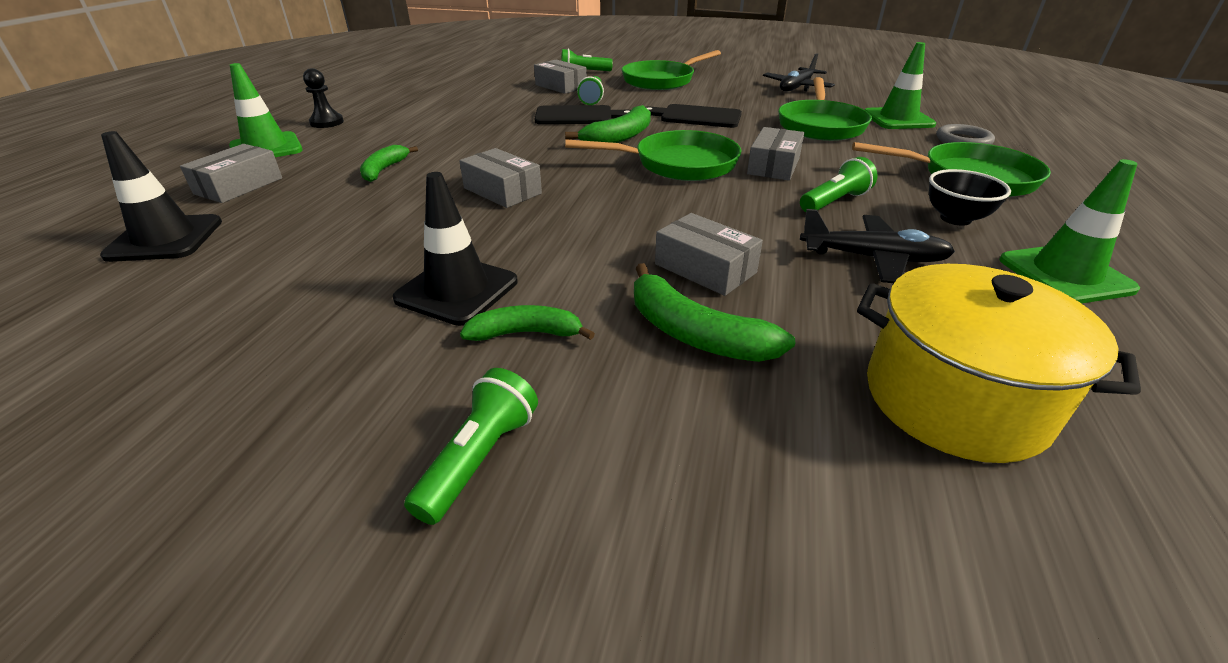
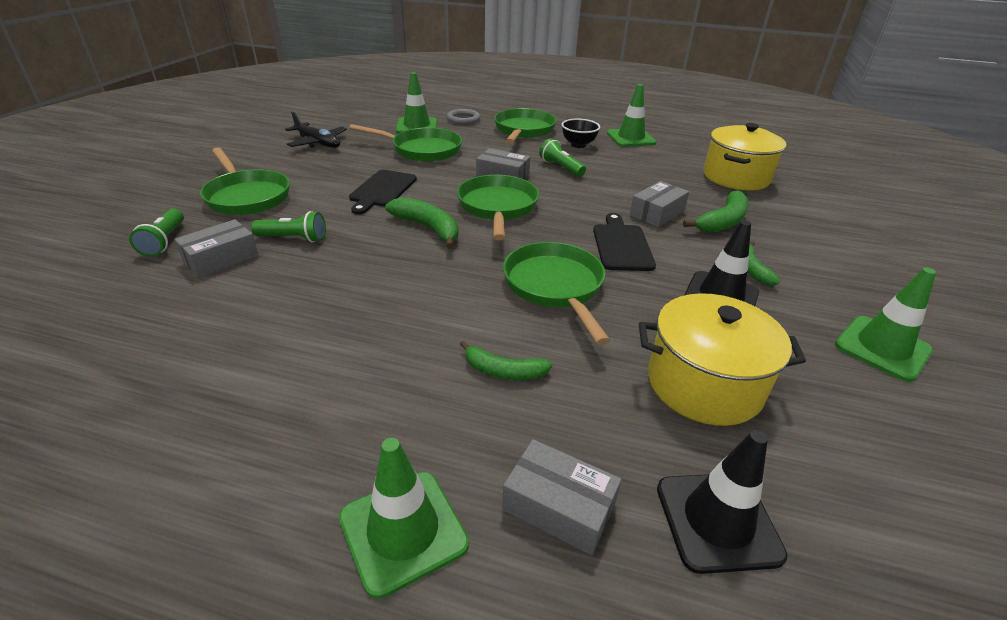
camera: 90 degrees left, 0 degrees up
black pawn [303,68,344,128] -> none
green flashlight [404,368,538,525] -> none
grey box [459,148,542,208] -> green pan [503,242,611,345]
black cutting board [535,105,631,124] -> black cutting board moved to [593,213,656,271]
black plane [800,209,955,283] -> none
none -> yellow pot [639,293,806,426]
none -> green traffic cone [835,268,936,382]

